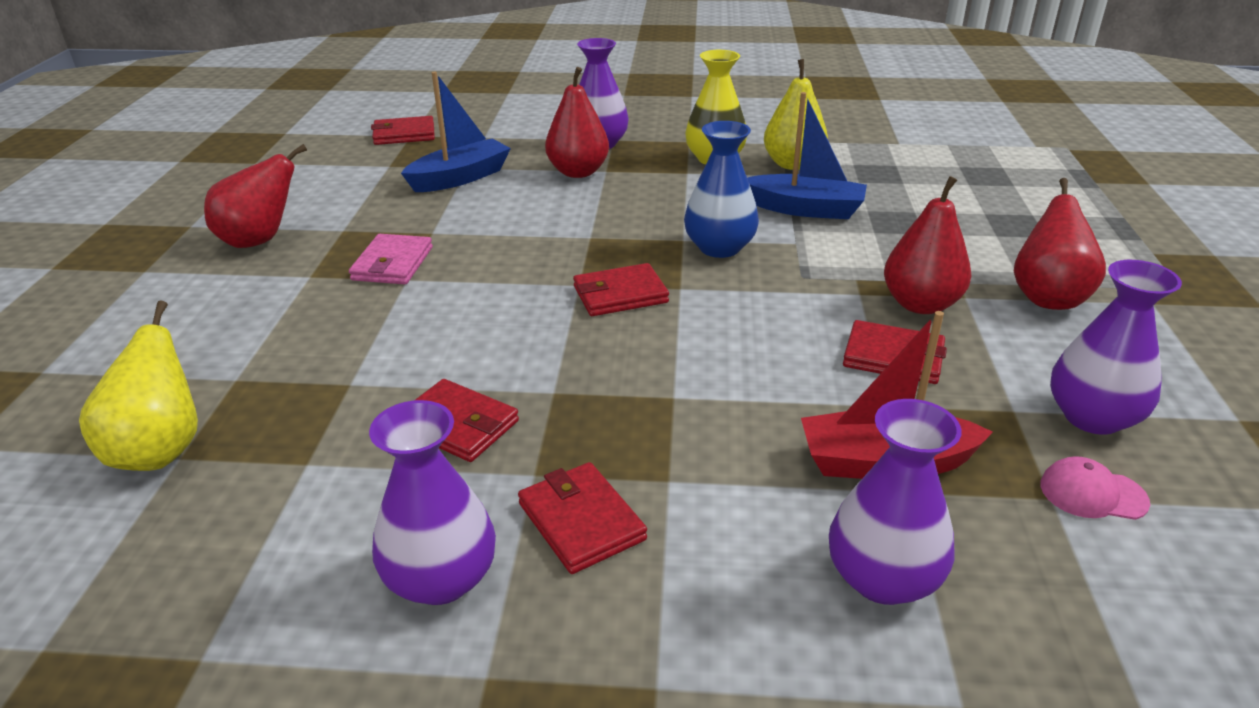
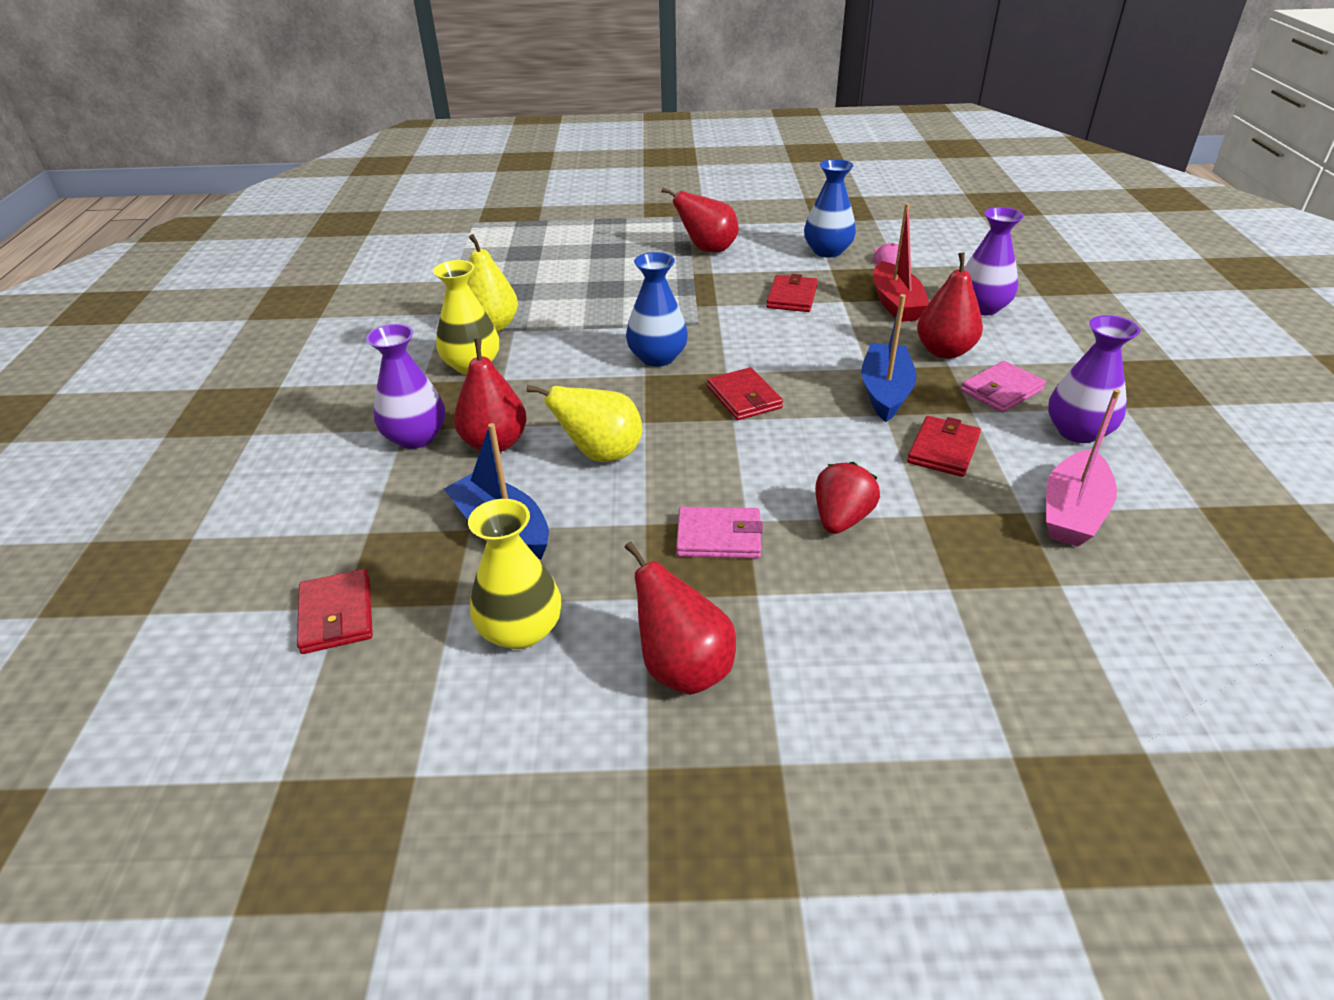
camera: 95 degrees left, 5 degrees up
yellow pear [79,301,198,471] -> yellow pear moved to [527,385,643,462]
red wallet [518,462,647,574] -> pink wallet [961,361,1046,413]
blue boat [747,92,867,219] -> blue boat moved to [861,294,917,422]
red pear [884,176,971,314] -> red pear moved to [917,252,983,359]
purple vase [1050,260,1182,435] -> blue vase [804,159,856,257]
none -> yellow vase [468,499,561,649]
none -> red strawberry [815,462,880,534]
none -> pink boat [1046,389,1121,547]

